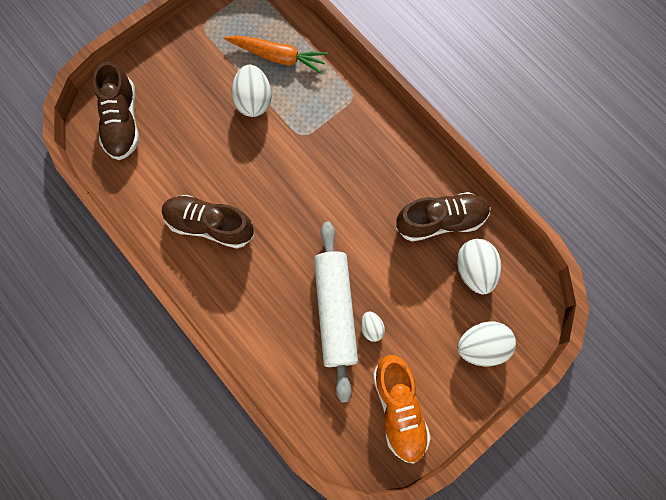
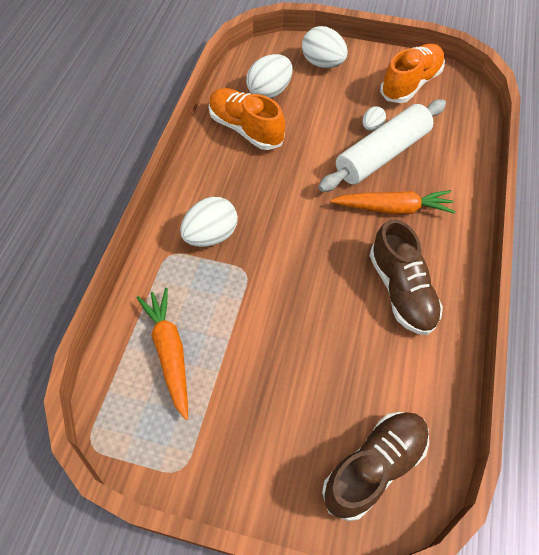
camera: 125 degrees left, 15 degrees down
white egg [232,65,271,117] -> white egg moved to [180,197,238,247]
brown shoe [396,192,491,242] -> orange shoe [209,88,285,150]
none -> orange carrot [331,190,455,214]

